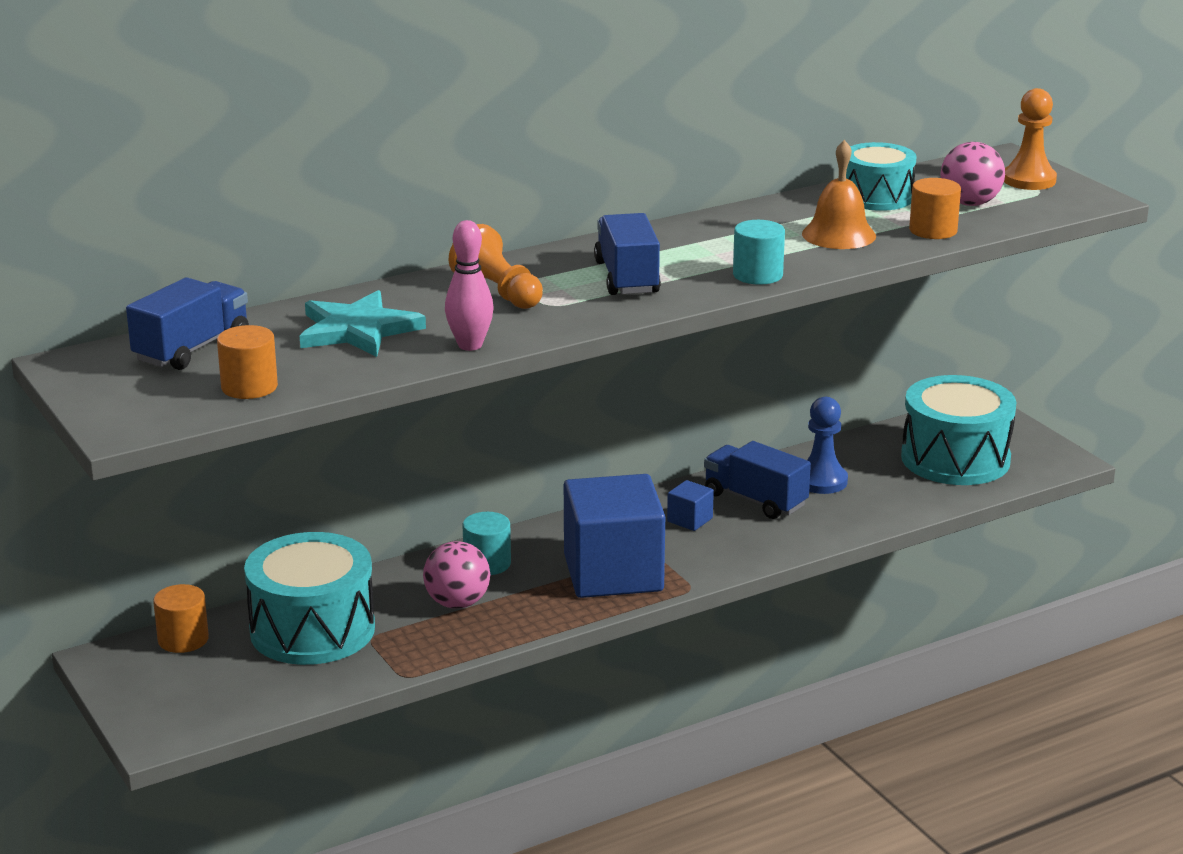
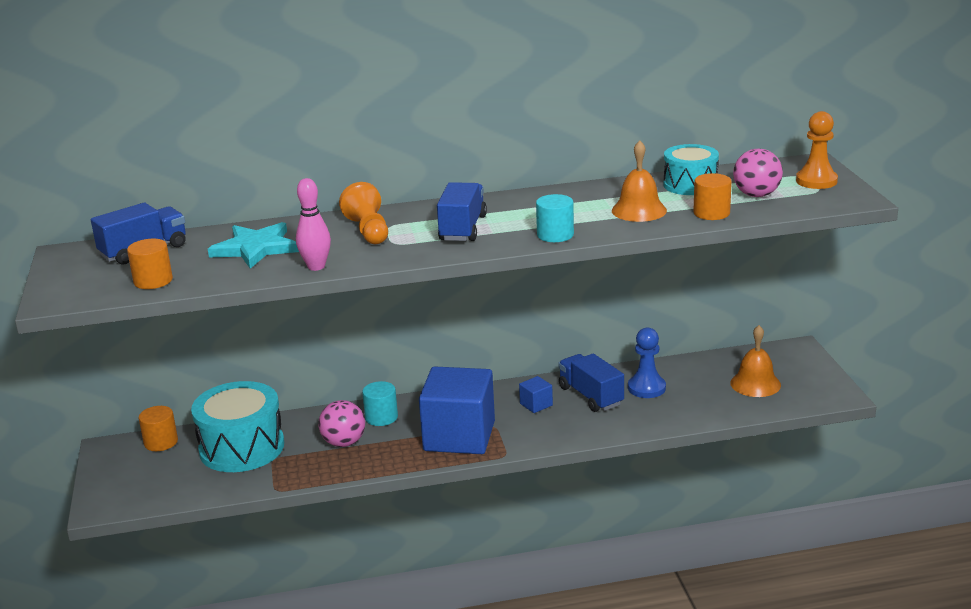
camera: 20 degrees right, 0 degrees up
turquoise drum [901,375,1017,485] -> orange bell [730,325,781,397]

